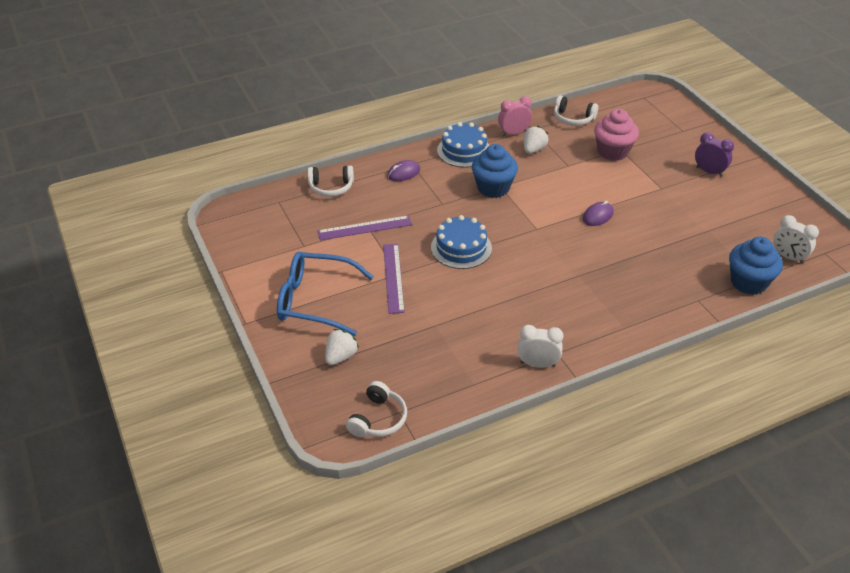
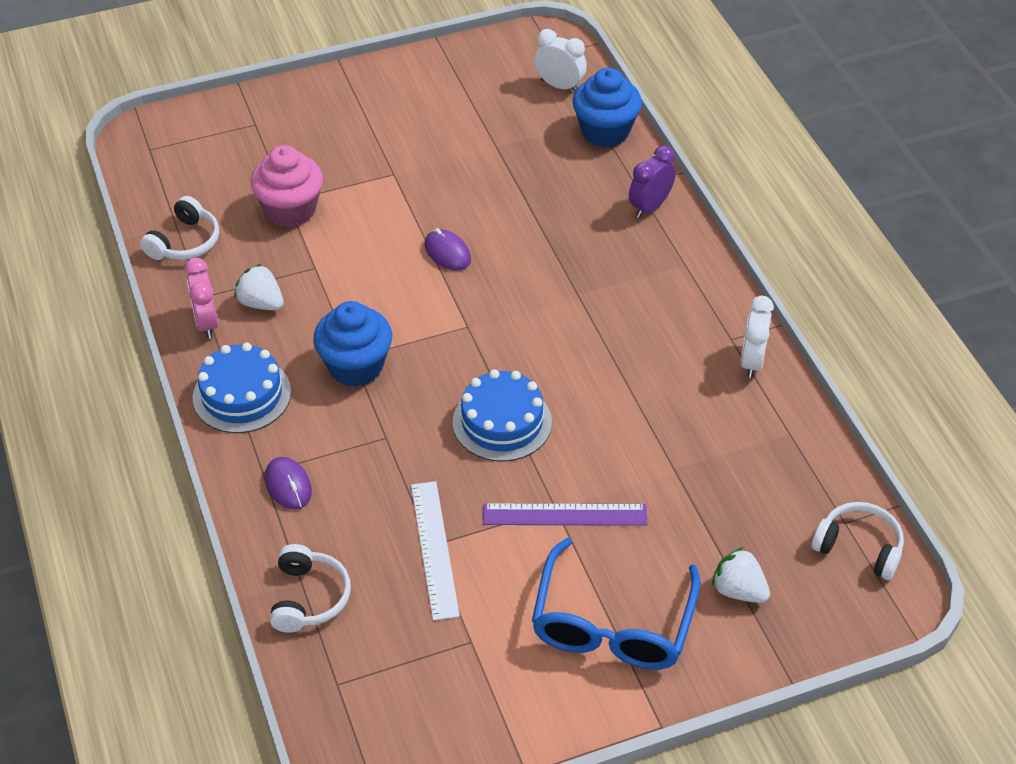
camera: 85 degrees left, 5 degrees up
purple ruler [318,215,412,241] -> white ruler [411,481,460,620]
purple clock [695,132,734,177] -> purple clock moved to [629,145,676,218]
white clock [773,215,819,264] -> white clock turned 105 degrees counterclockwise [534,29,587,91]

